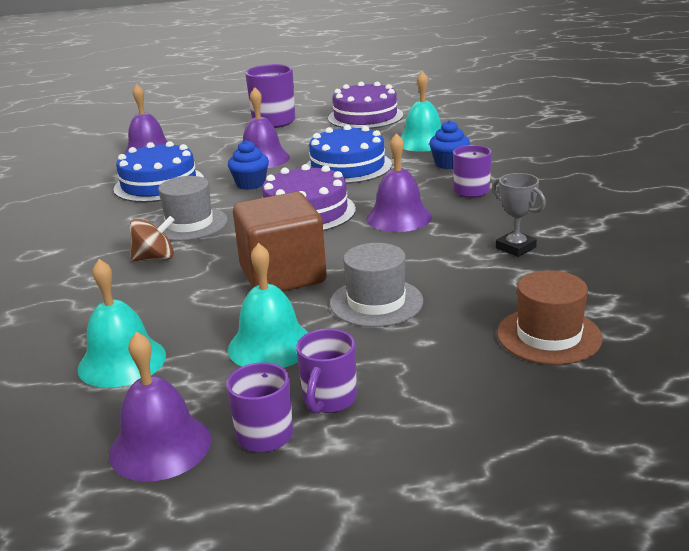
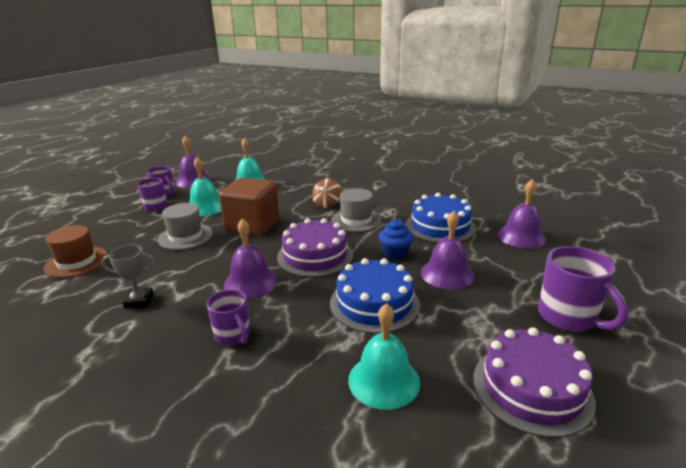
camera: 125 degrees right, 0 degrees up
blue cupcake [429,120,470,169] -> none

